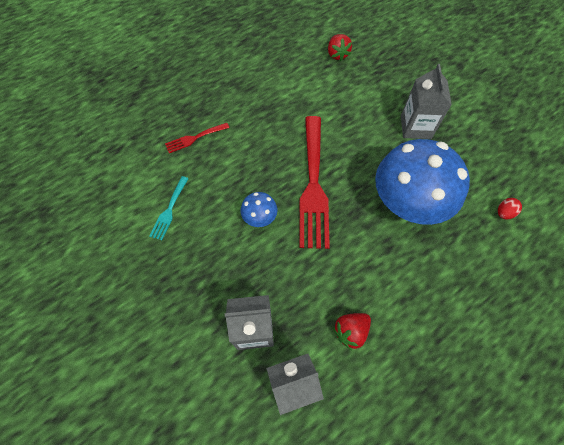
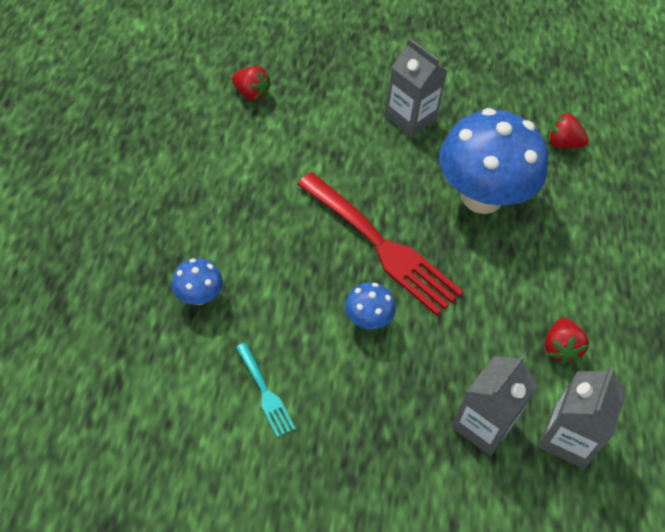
camera: 50 degrees left, 10 degrees down
red fork [165,123,229,153] -> blue mushroom [172,258,223,305]
red egg [498,198,522,219] -> red strawberry [547,112,589,148]

